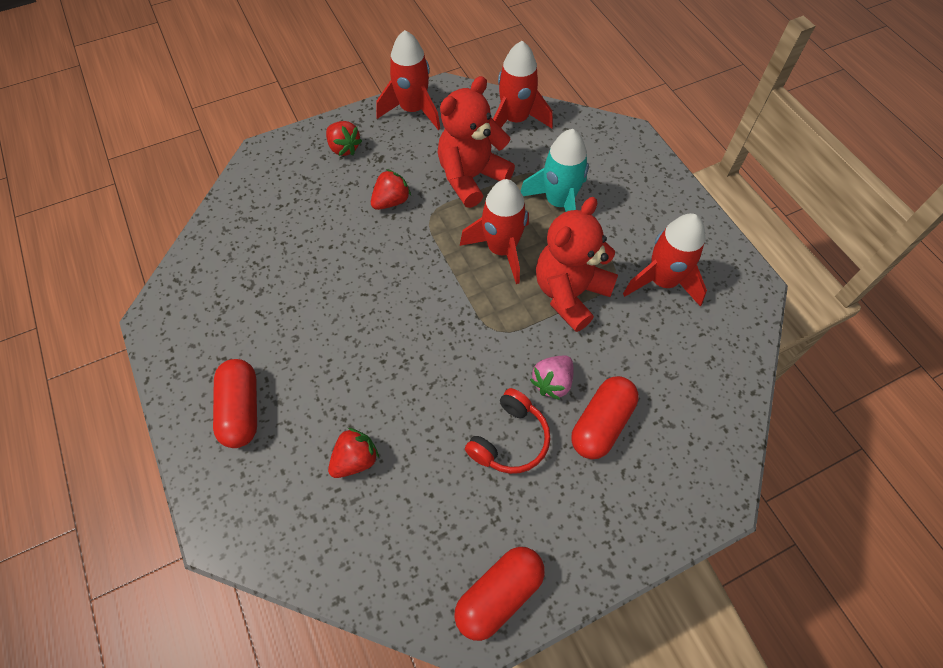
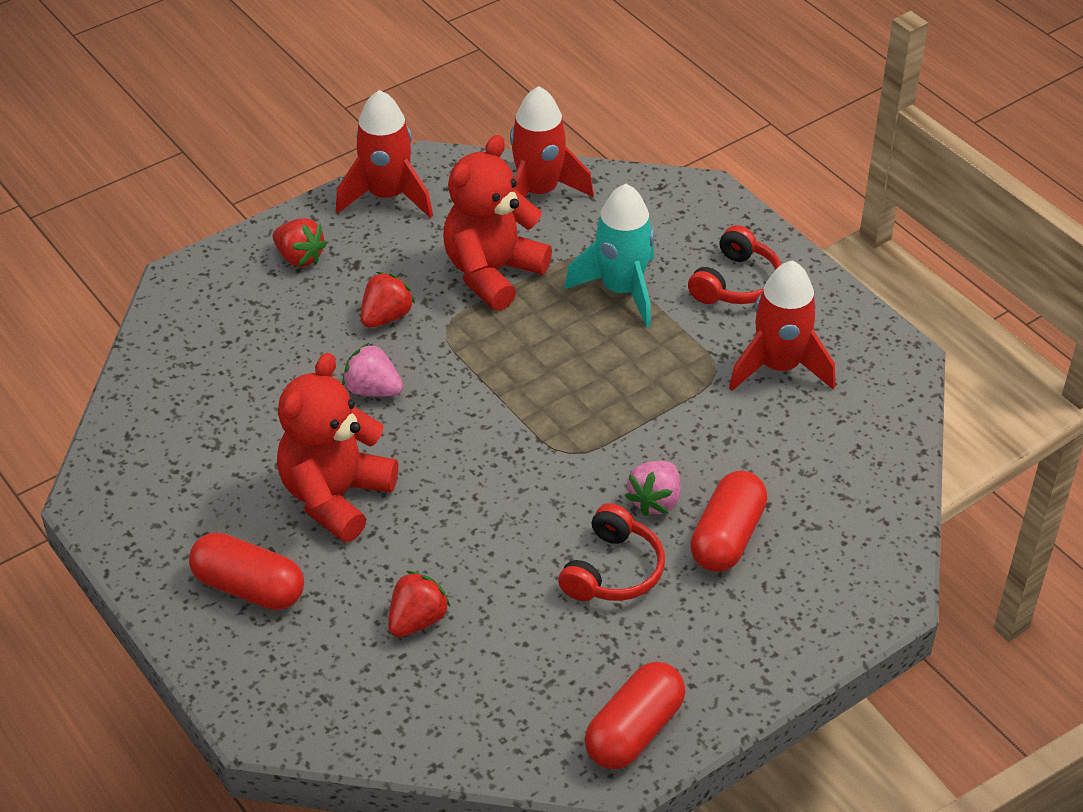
camera: 10 degrees left, 15 degrees down
red capsule [213,359,257,448] -> red capsule turned 45 degrees counterclockwise [189,533,304,610]
red rocket [460,179,529,284] -> none
red teddy bear [536,197,618,332] -> red teddy bear moved to [277,353,398,542]
none -> pink strawberry [342,342,403,397]
none -> red headphones [688,225,781,304]

